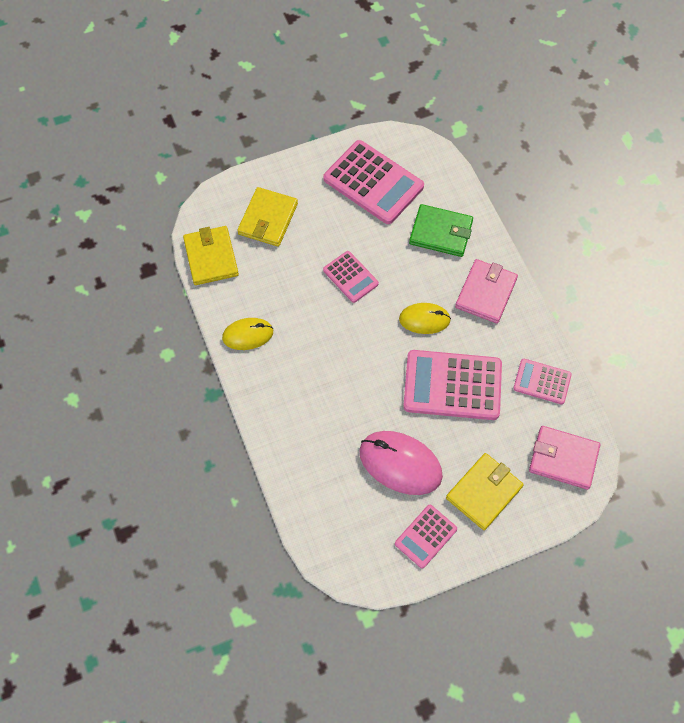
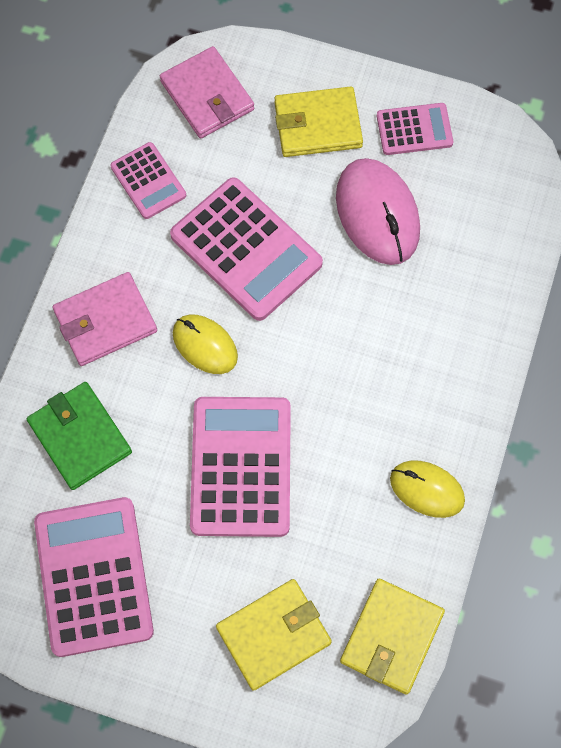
camera: 140 degrees left, 5 degrees up
pink calculator [323,251,379,303] -> pink calculator [190,397,291,537], size x1.82

